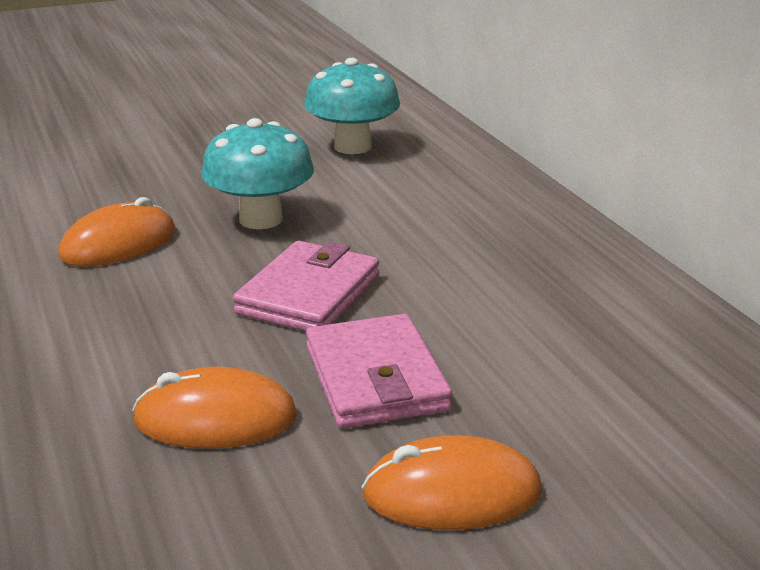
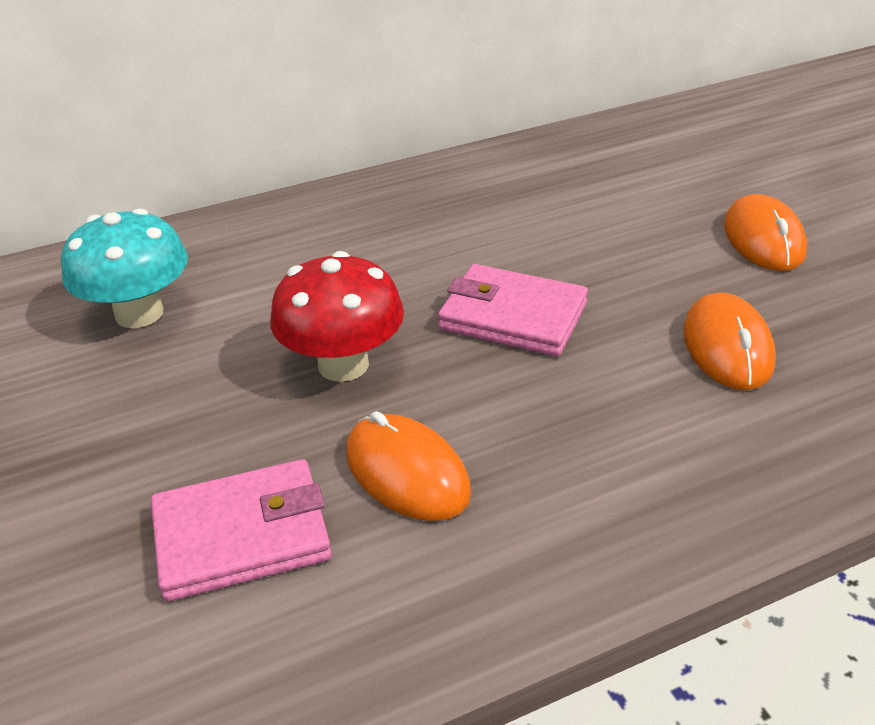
camera: 90 degrees left, 10 degrees up
turquoise mushroom [201,118,314,229] -> red mushroom [270,251,404,382]
pink wallet [306,314,452,428] -> pink wallet moved to [151,459,332,602]

